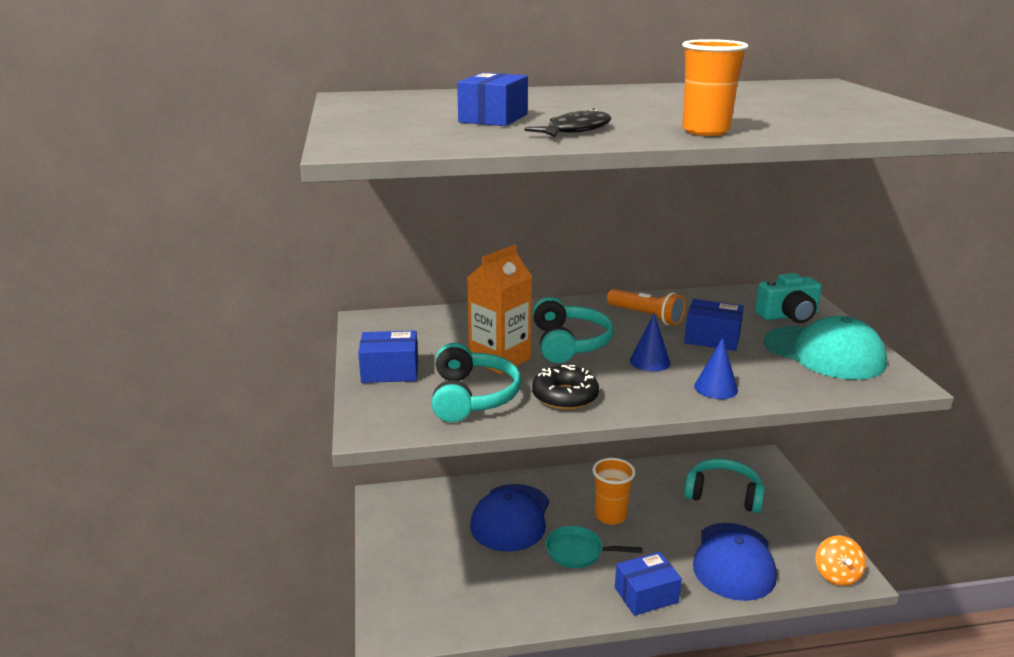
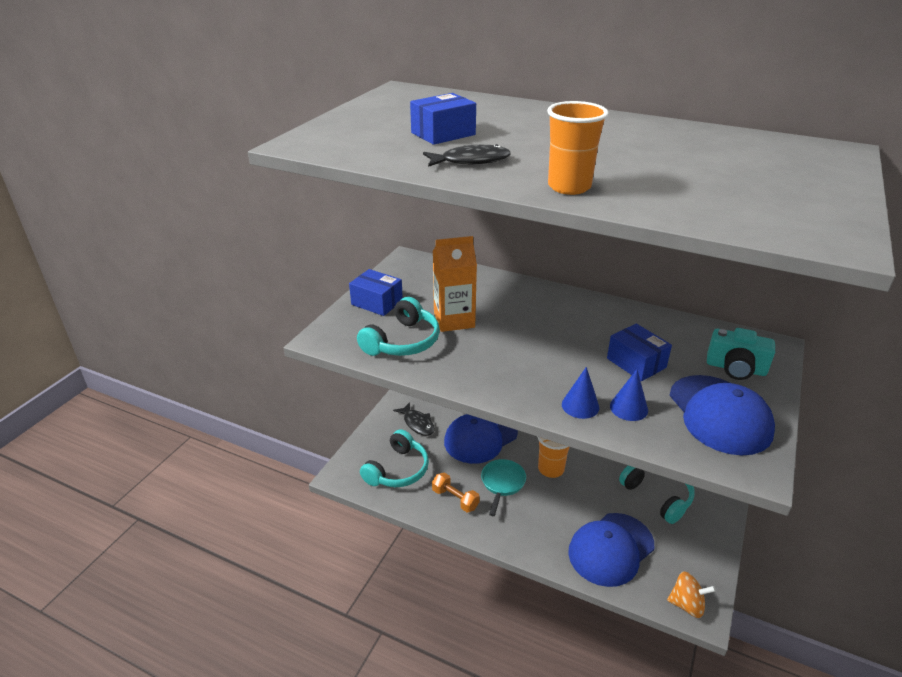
camera: 35 degrees right, 10 degrees up
black donut [532,365,599,410] -> none
turquoise headphones [533,297,614,363] -> turquoise headphones moved to [360,429,429,487]
turquoise pan [546,526,642,568] -> turquoise pan turned 60 degrees clockwise [481,459,526,516]
orange flashlight [607,289,686,325] -> none
blue box [615,552,682,616] -> none
blue cone [630,313,670,372] -> blue cone moved to [610,369,648,421]
turquoise cap [764,316,887,380] -> blue cap [669,375,775,455]
orange spinning top [816,536,866,586] -> orange spinning top turned 120 degrees counterclockwise [667,571,716,618]
none -> black fish [393,402,435,436]
none -> orange dumbbell [432,473,480,512]

